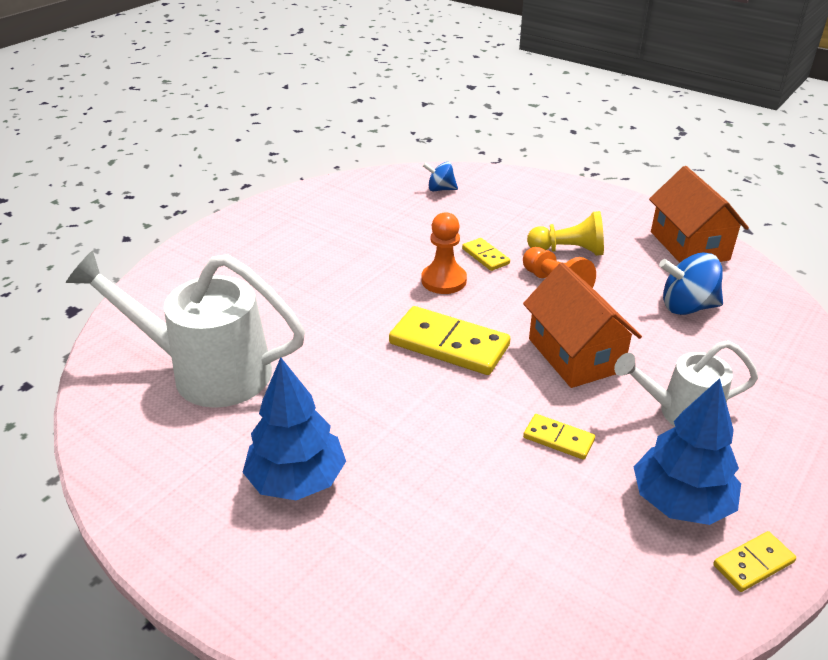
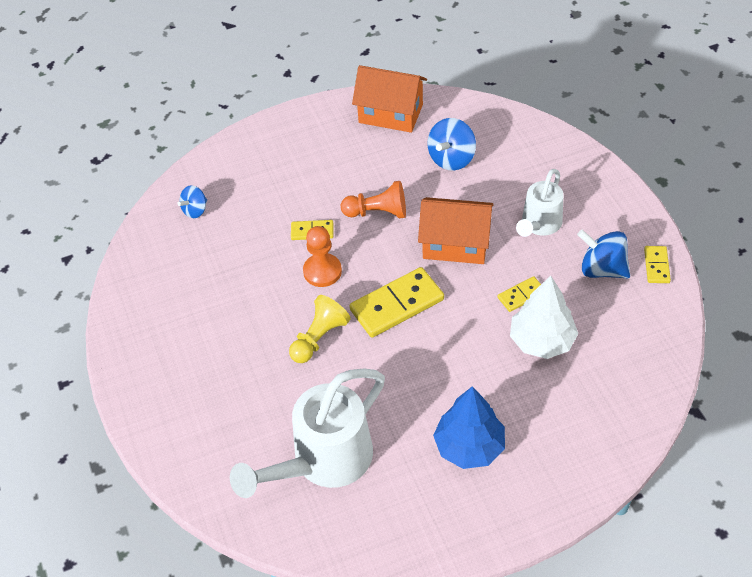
camera: 55 degrees left, 15 degrees up
yellow pawn [527,211,604,256] -> yellow pawn moved to [289,295,351,363]
blue tree [634,378,741,525] -> blue spinning top [577,230,630,278]
none -> white tree [510,276,578,359]

